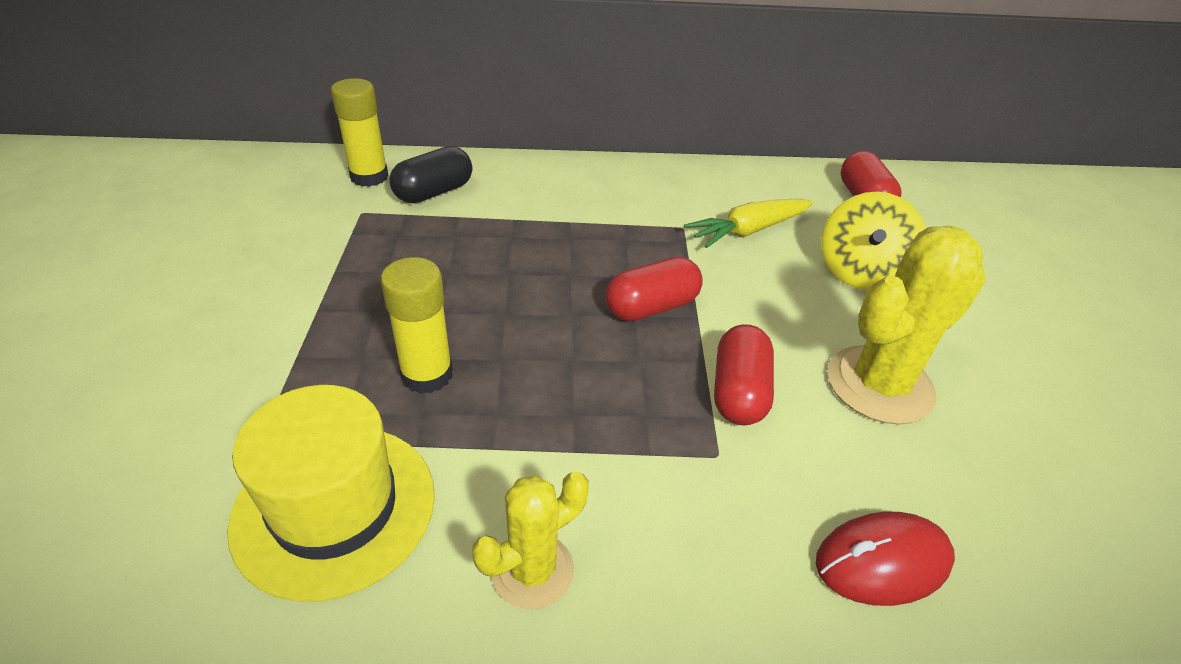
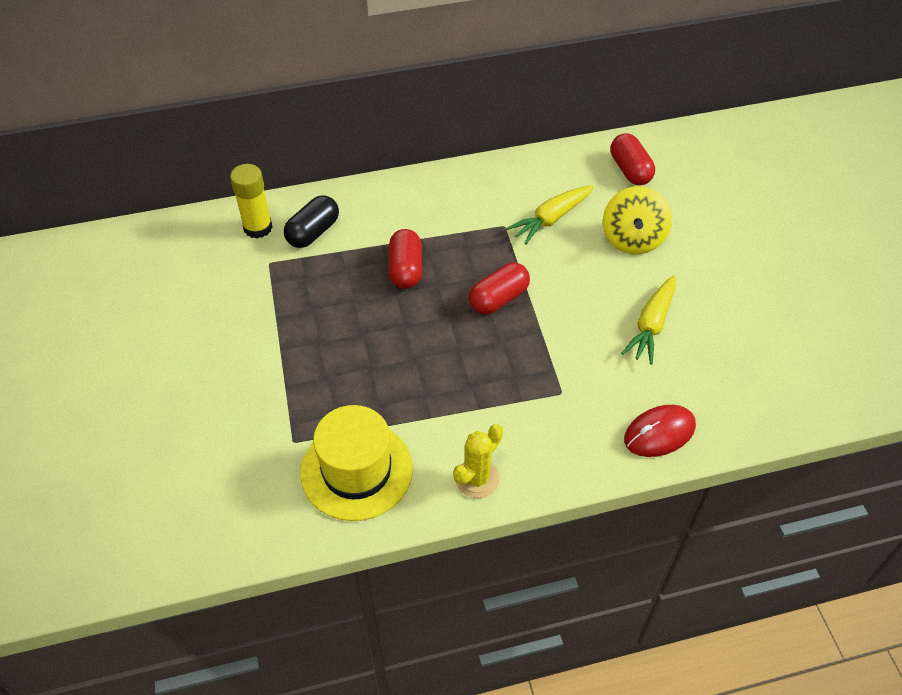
camera: 10 degrees left, 10 degrees up
yellow glue stick [380,257,453,394] -> none
red capsule [714,324,774,426] -> red capsule moved to [389,229,422,289]
yellow cactus [828,226,986,425] -> yellow carrot [621,275,676,365]

